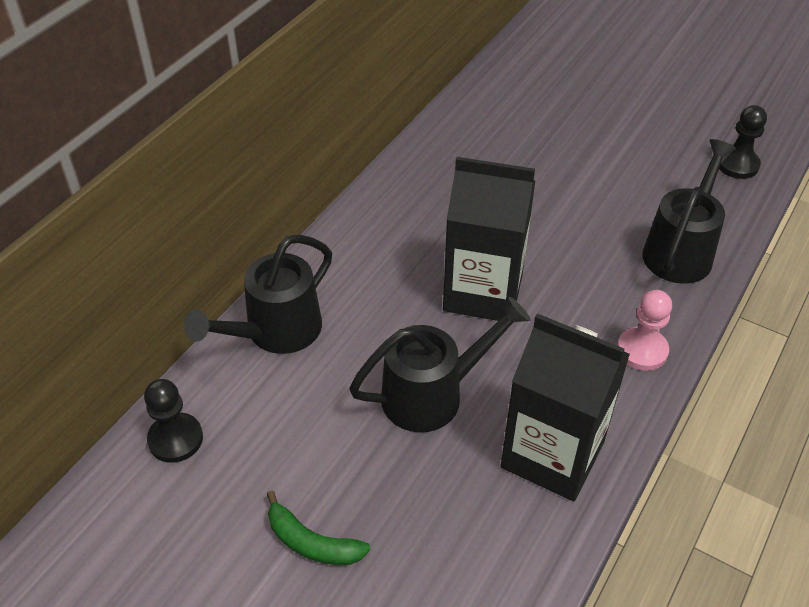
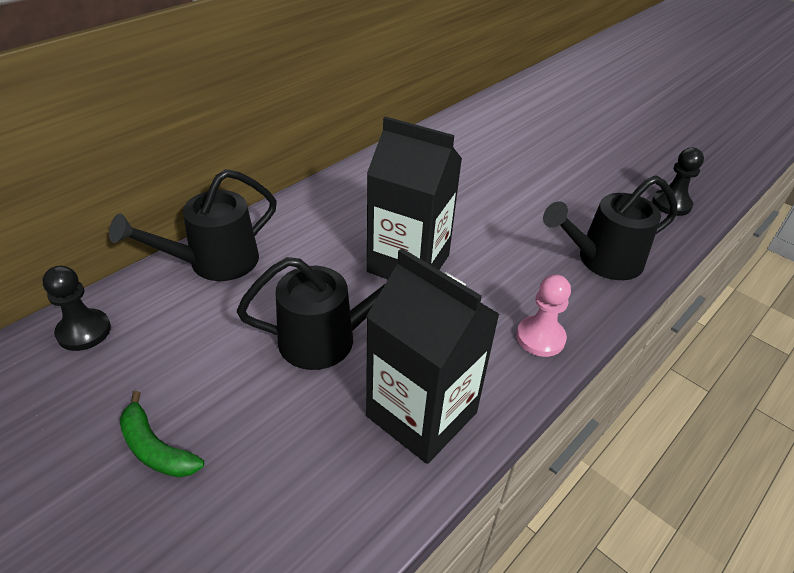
camera: 10 degrees right, 5 degrees down
black watering can [643,139,736,284] -> black watering can turned 150 degrees counterclockwise [543,175,677,280]

